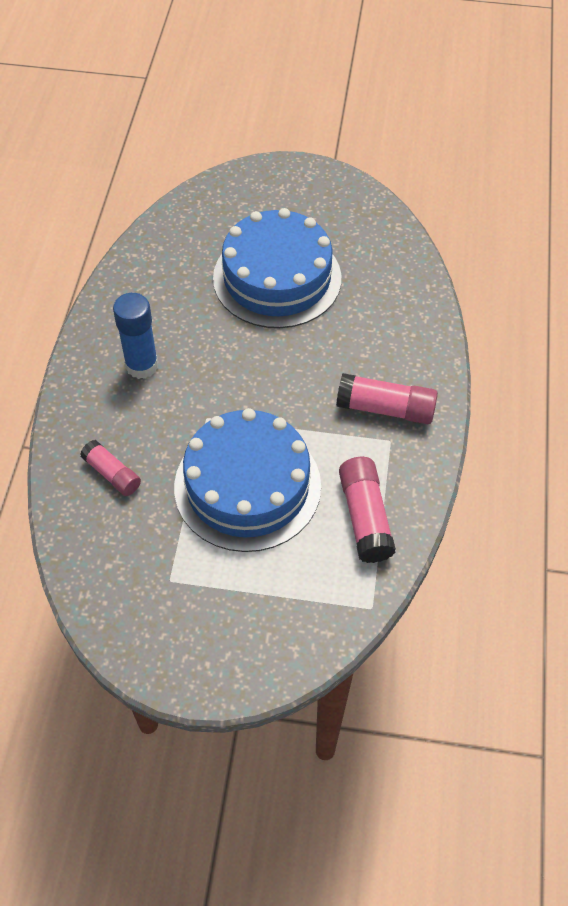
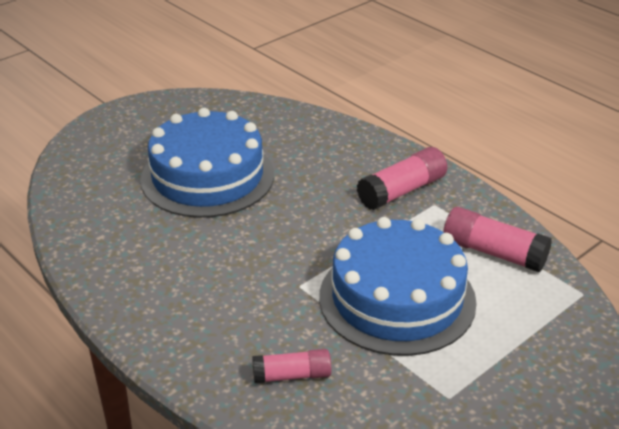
camera: 50 degrees left, 20 degrees down
blue glue stick [113,293,158,379] -> none

